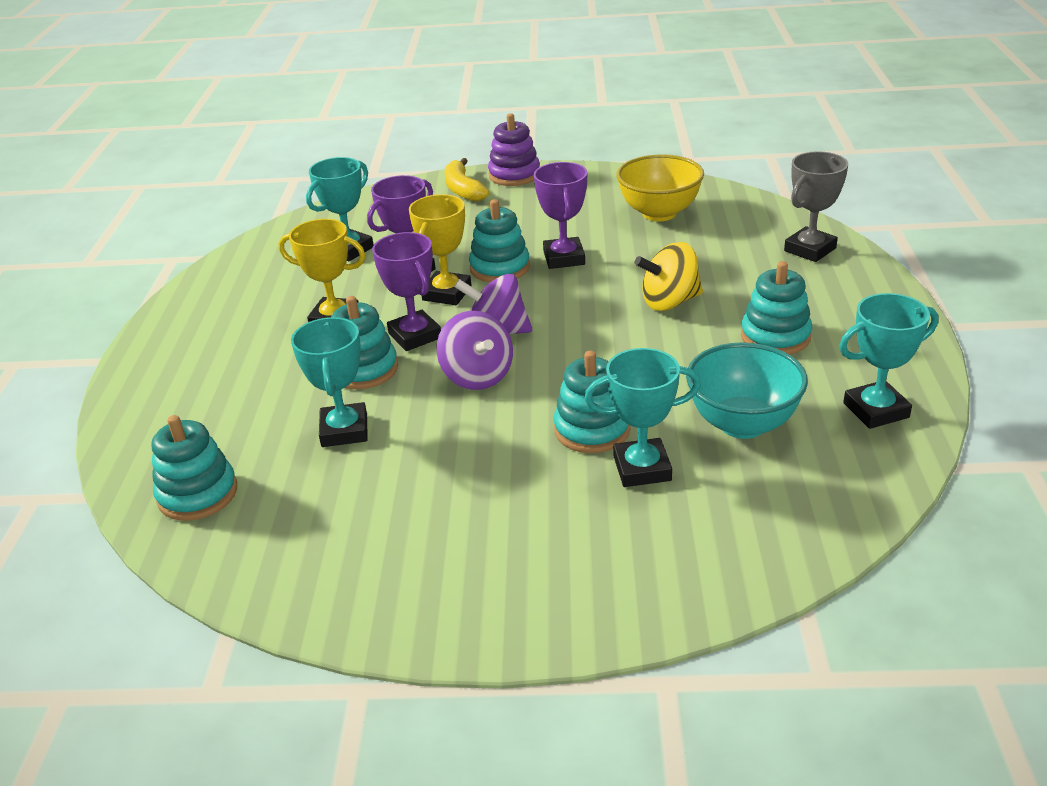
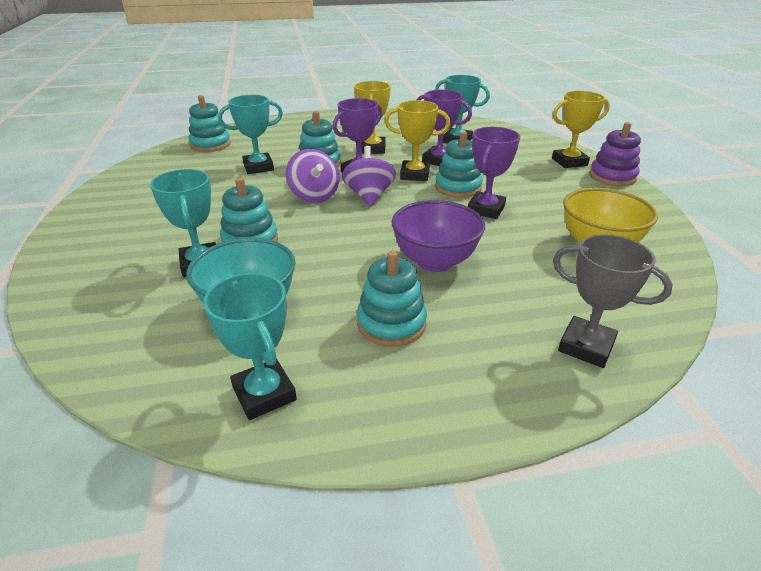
camera: 75 degrees right, 0 degrees up
purple spinning top [437,311,513,390] -> purple spinning top turned 75 degrees counterclockwise [286,149,340,203]
yellow banana [445,158,489,202] -> yellow trophy [552,91,610,168]
purple trophy [534,162,587,269] -> purple trophy turned 45 degrees counterclockwise [468,127,520,219]
yellow spinning top [635,242,703,311] -> purple bowl [392,200,485,272]

